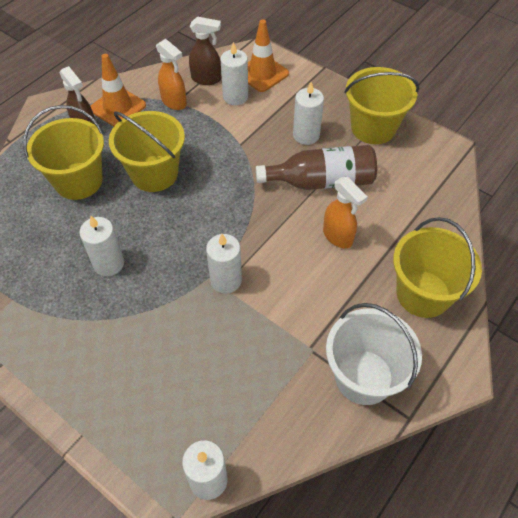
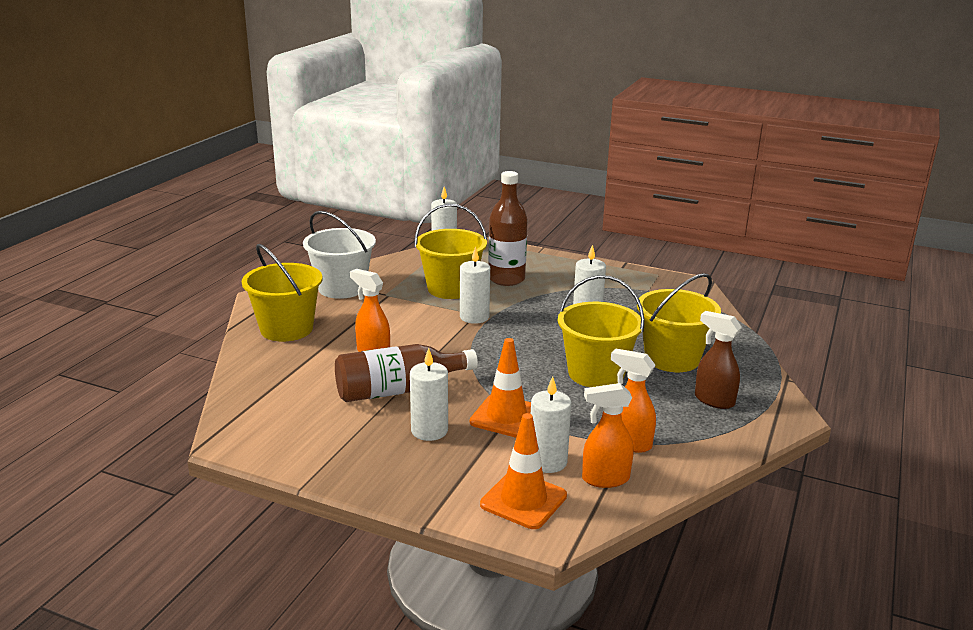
camera: 165 degrees right, 30 degrees down
orange traffic cone [91,54,146,127] -> orange traffic cone moved to [470,338,531,438]
brown spray bottle [189,17,221,85] -> orange spray bottle [582,383,634,488]
yellow bucket [344,67,419,144] -> yellow bucket moved to [414,204,487,299]
none -> brown bottle [488,171,528,286]

